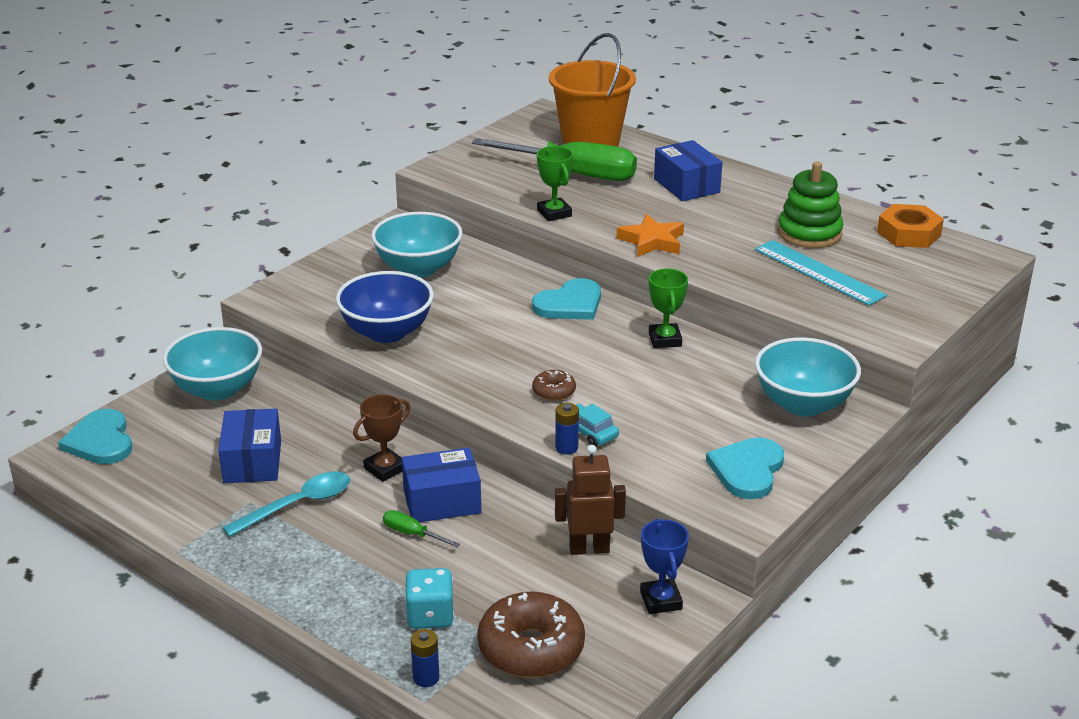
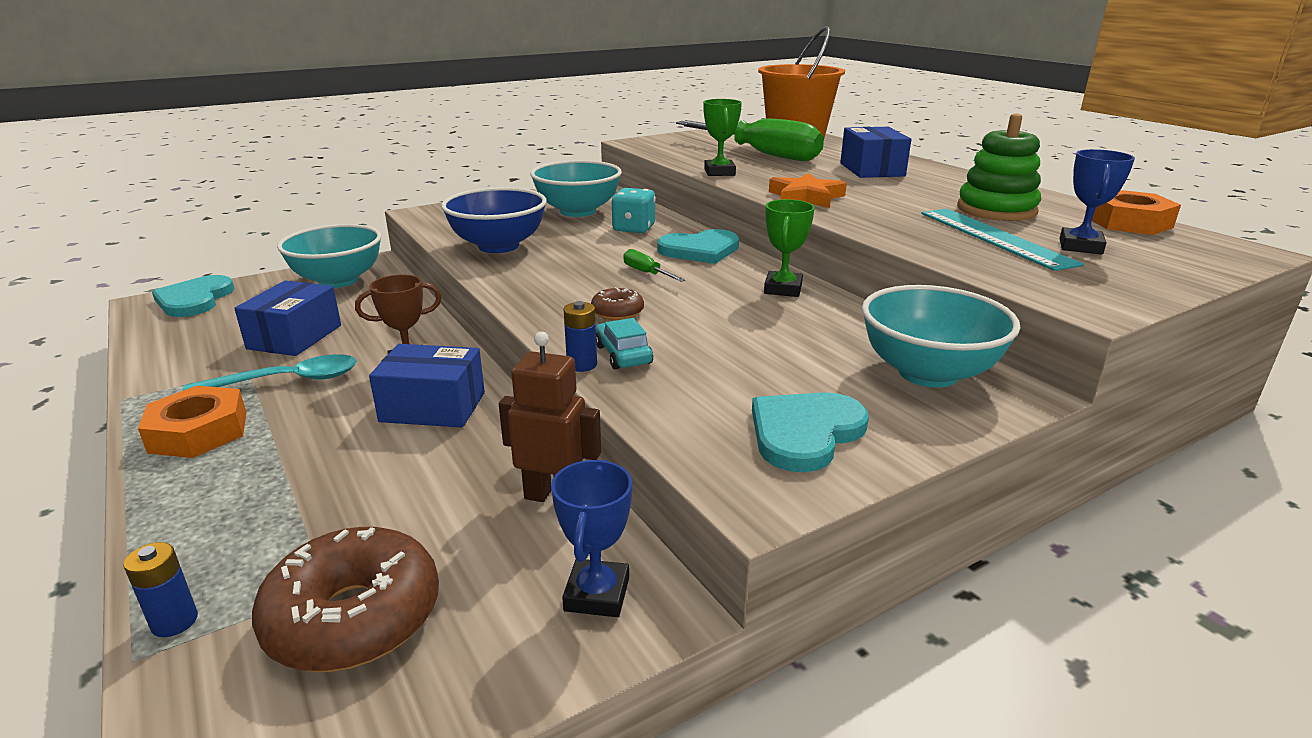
camera: 20 degrees right, 5 degrees down
green screwdriver [383,510,460,547] -> green screwdriver moved to [623,249,685,282]
turquoise dice [405,568,454,629] -> turquoise dice moved to [611,188,656,233]
none -> orange nut [138,386,246,458]
none -> blue trophy [1059,149,1135,255]

